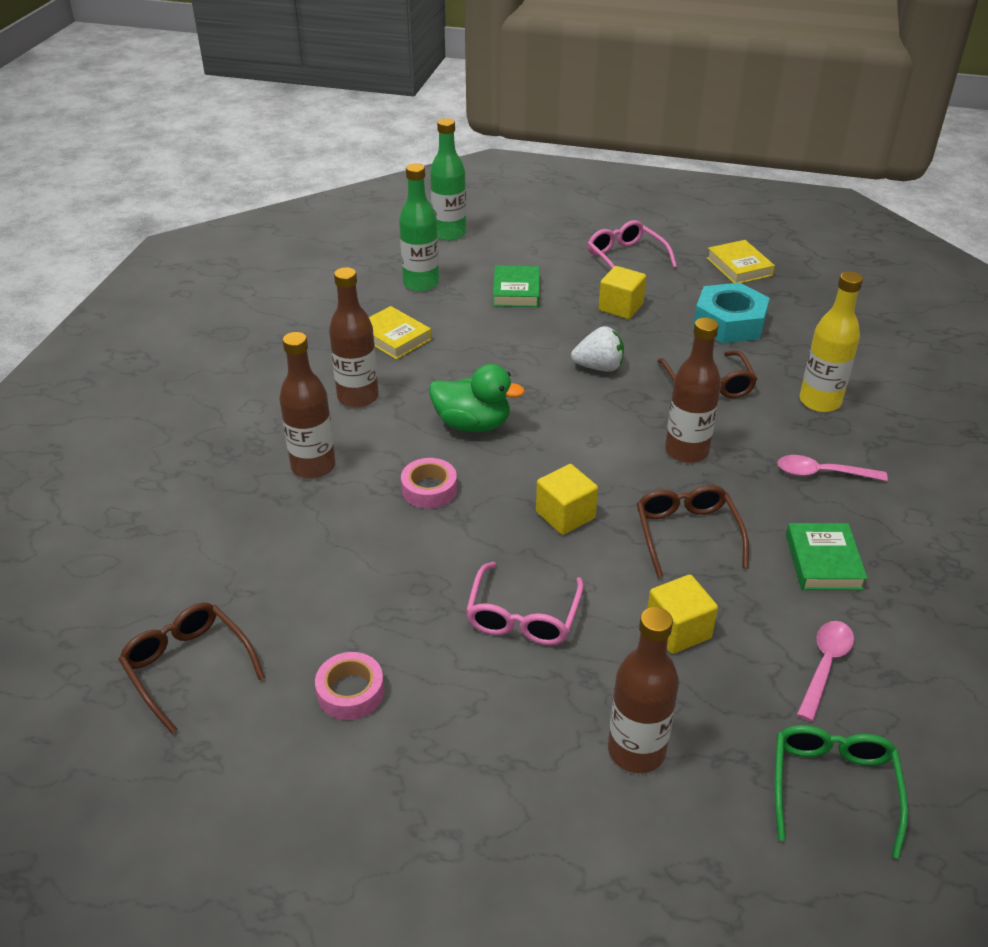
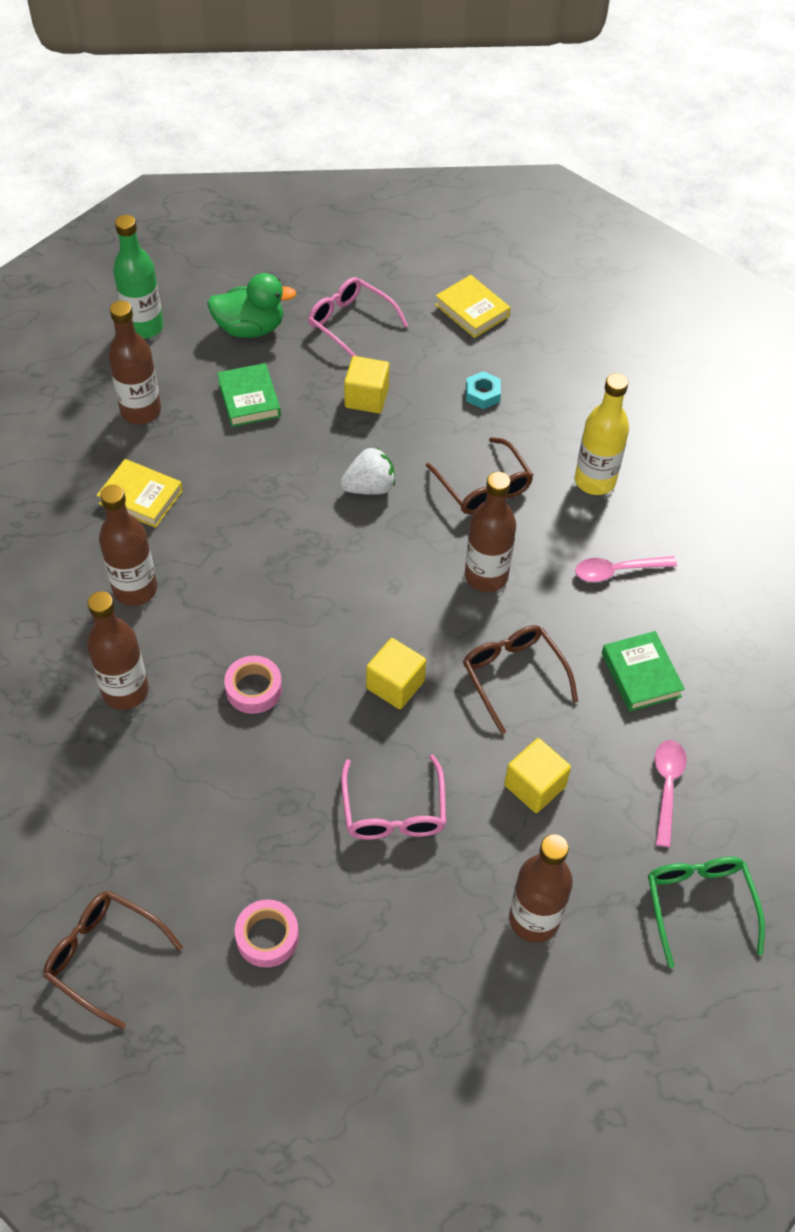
camera: 20 degrees left, 15 degrees up
green bottle [399,163,439,292] -> brown bottle [108,301,161,424]
green duck [429,364,525,432] -> green duck moved to [207,273,296,338]
turquoise nut [693,283,770,343] -> turquoise nut [466,371,501,409], size x0.49

